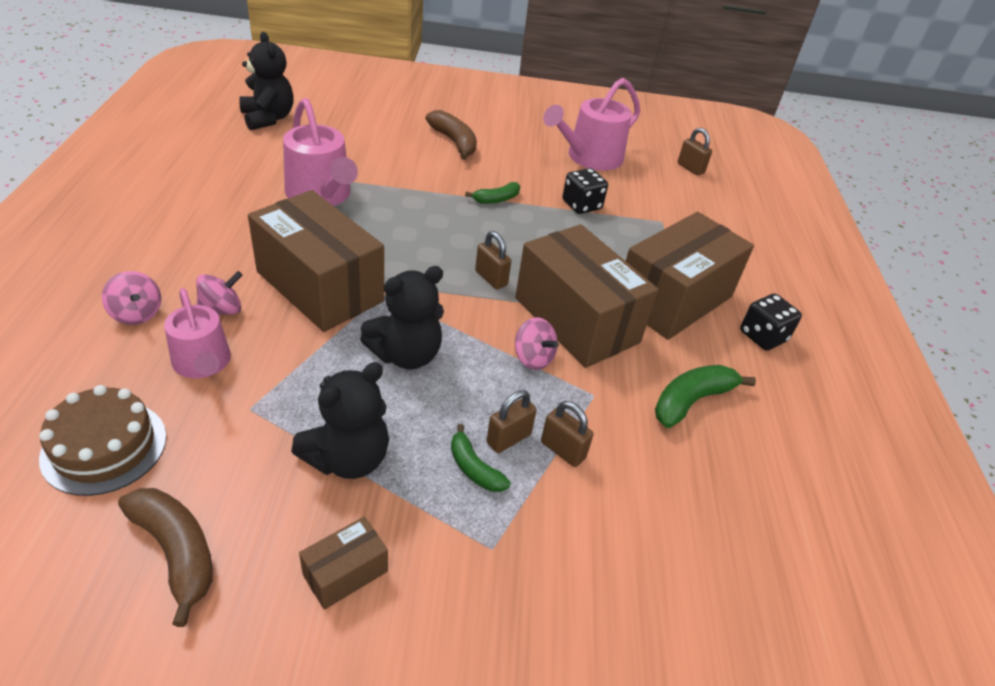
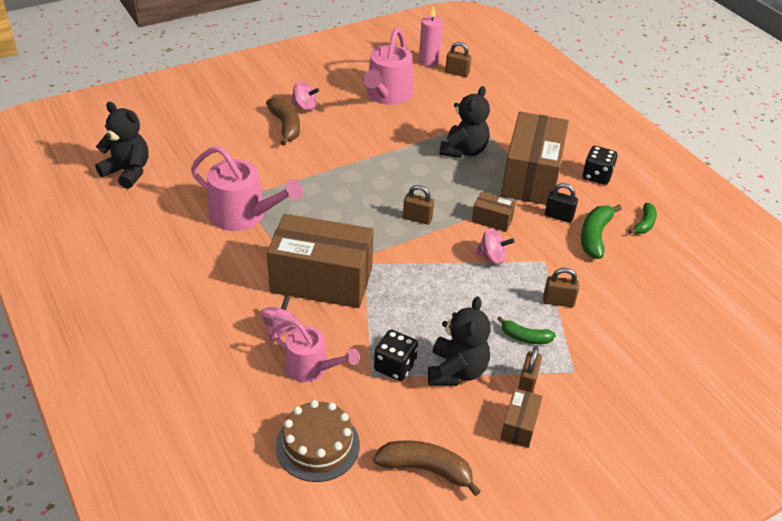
camera: 30 degrees left, 0 degrees up
pink spinning top [102,271,161,325] -> pink spinning top moved to [291,81,319,111]
black teddy bear [360,266,444,369] -> black teddy bear moved to [439,86,490,158]
brown banana [426,110,477,160] -> brown banana turned 45 degrees clockwise [266,98,300,146]
green banana [465,182,520,204] -> green banana moved to [629,203,657,234]
brown padlock [486,390,537,453] -> brown padlock moved to [518,347,542,393]
brown box [515,224,659,368] -> brown box [472,192,516,232], size x0.44
black dice [562,168,608,214] -> black dice moved to [374,330,418,381]
none -> pink candle [419,5,443,67]
none -> black padlock [545,183,578,223]

